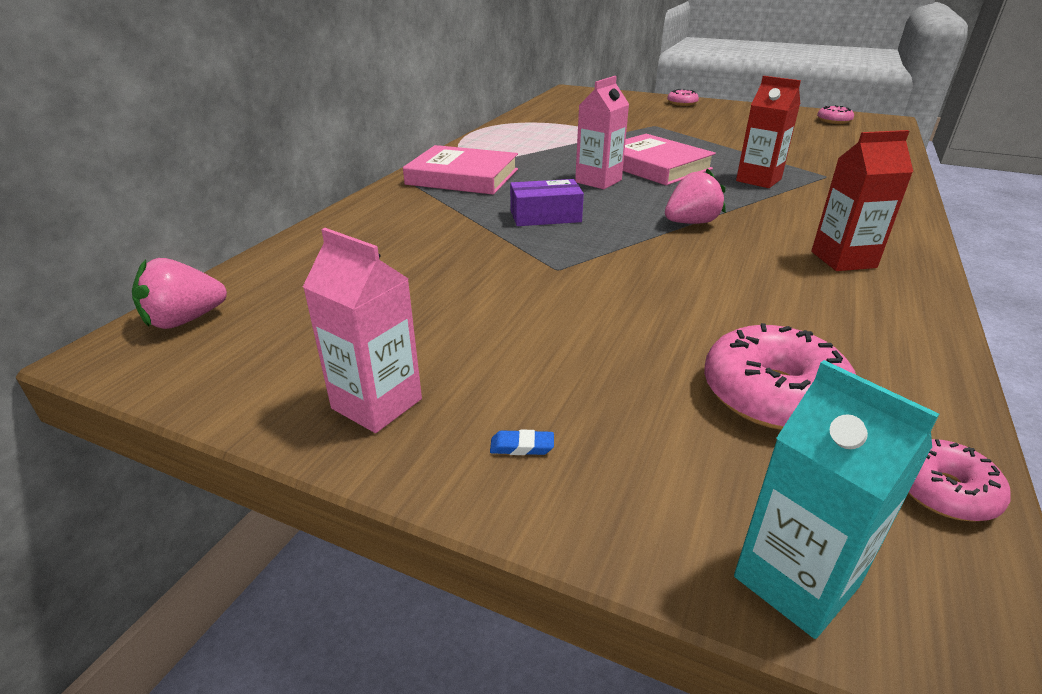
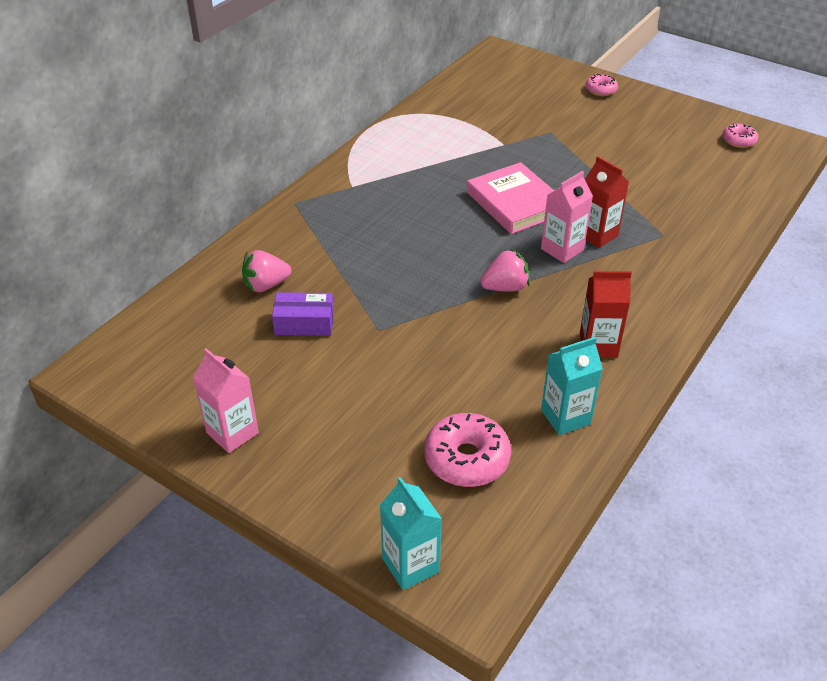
camera: 10 degrees right, 10 degrees up
pink strawberry [132,258,227,329] -> pink strawberry moved to [242,250,292,292]
pink book [403,145,518,195] -> none
blue eraser [490,430,554,455] -> none
purple box [510,179,584,226] -> purple box moved to [272,292,334,336]
pink carton [575,76,629,189] -> pink carton moved to [541,171,593,263]
pink donut [908,439,1010,522] -> none
none -> turquoise carton [541,337,603,435]

